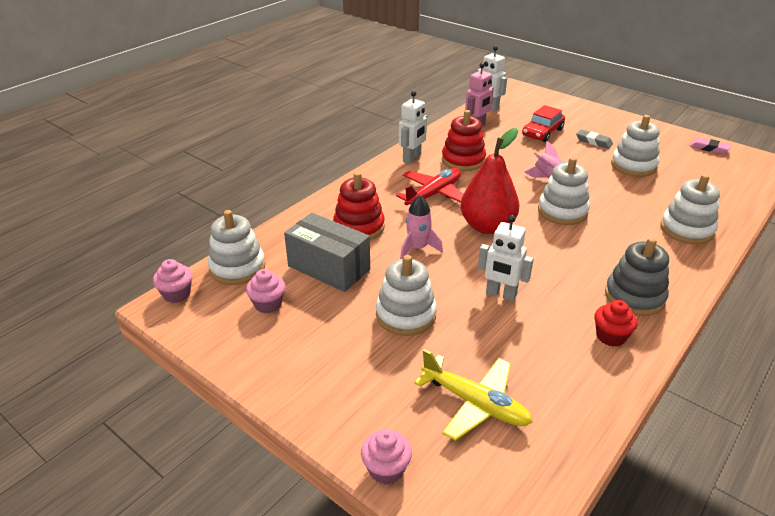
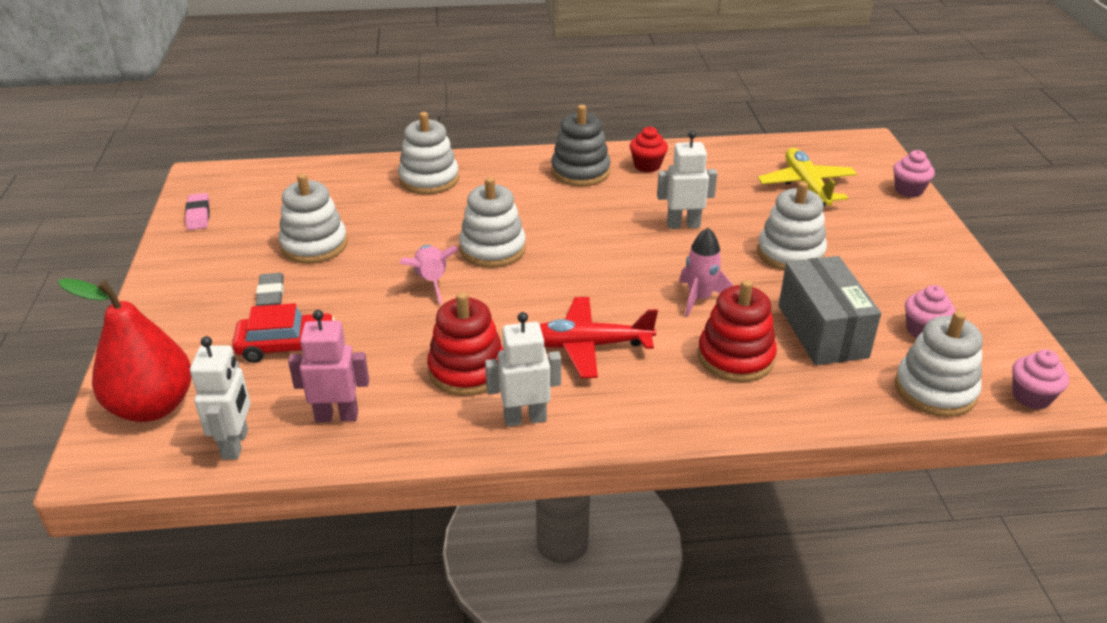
camera: 135 degrees left, 0 degrees up
red pear [460,128,519,234] -> red pear moved to [58,278,192,422]
white robot [478,215,534,301] -> white robot turned 75 degrees counterclockwise [657,131,717,229]

